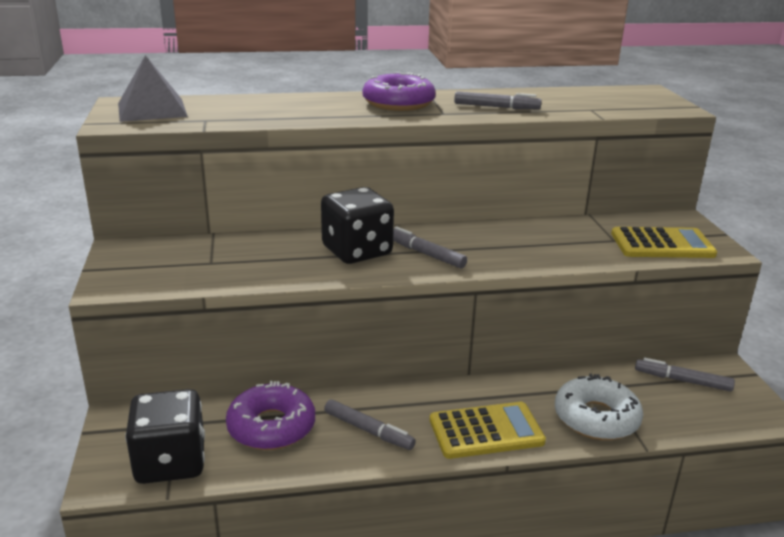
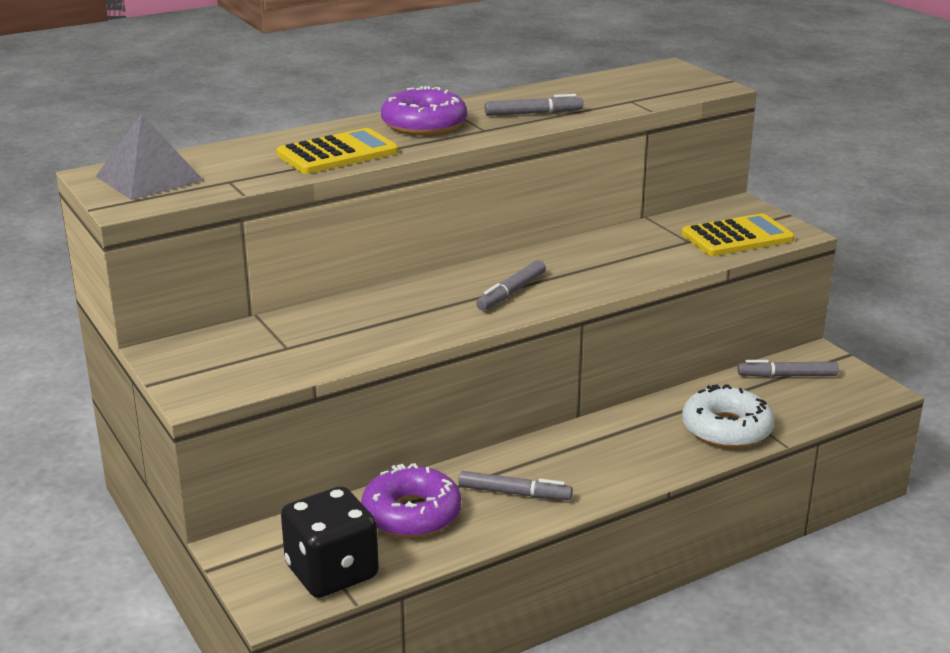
camera: 20 degrees left, 0 degrees up
black dice [321,187,394,264] -> none
grey marker [393,226,467,269] -> grey marker turned 75 degrees counterclockwise [476,260,546,311]
yellow calculator [430,402,546,459] -> yellow calculator moved to [276,128,398,174]

